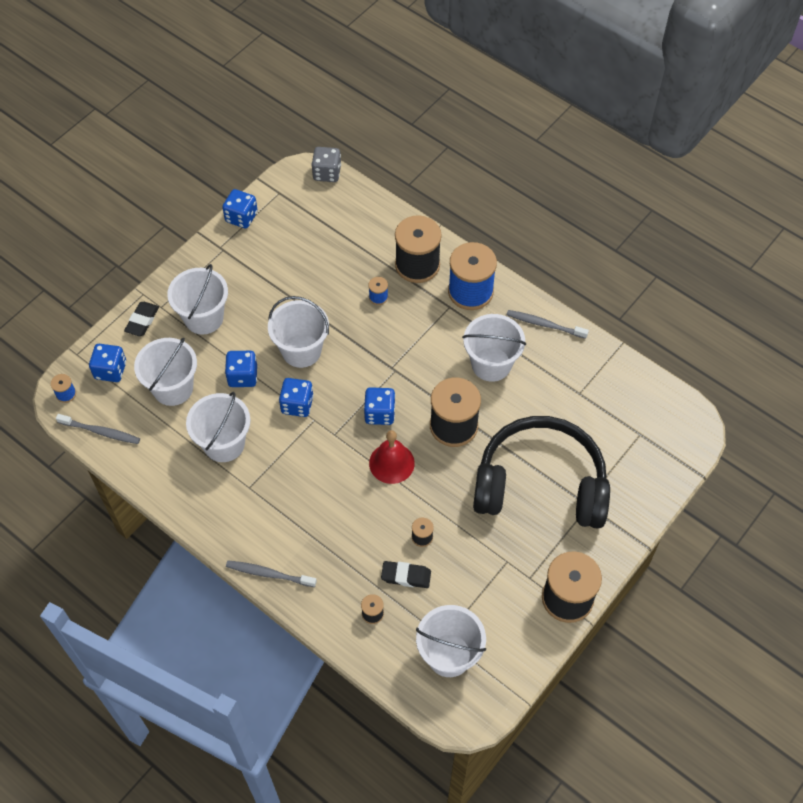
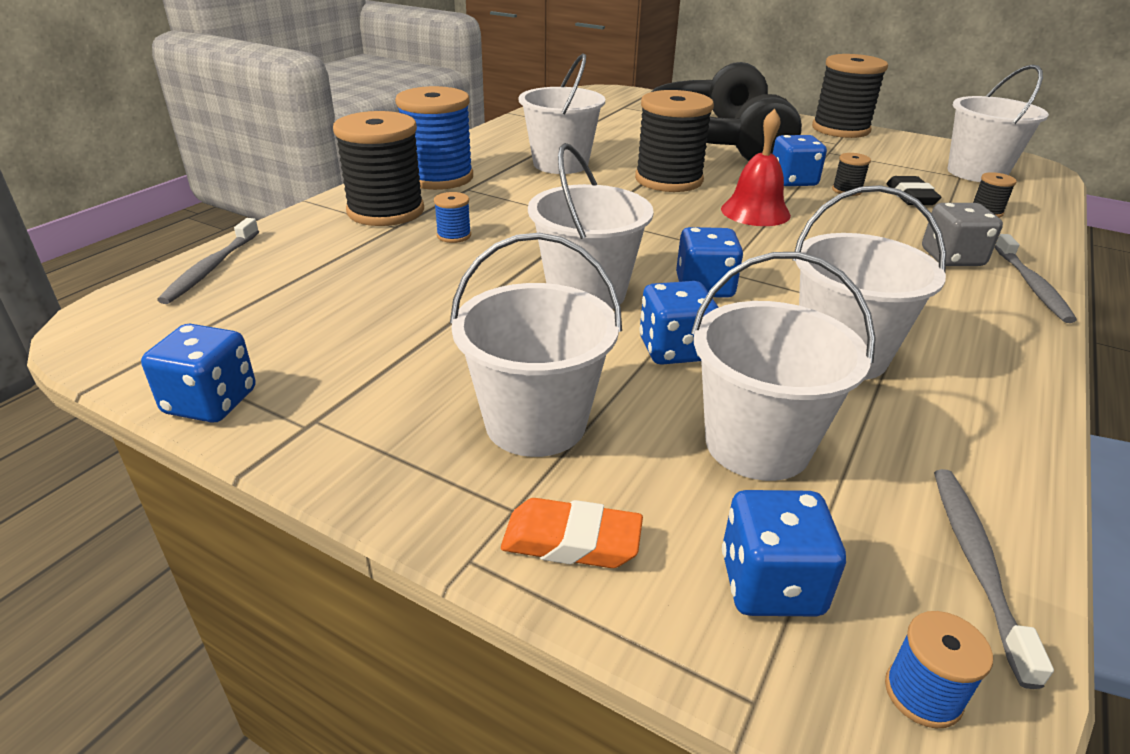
camera: 100 degrees left, 25 degrees down
black eraser [124,302,159,336] -> orange eraser [501,498,643,568]
grey dice [311,147,341,182] -> grey dice moved to [922,203,1003,266]
blue dice [364,387,395,425] -> blue dice moved to [773,135,827,186]
grey toothbrush [506,310,589,339] -> grey toothbrush moved to [157,218,259,304]

